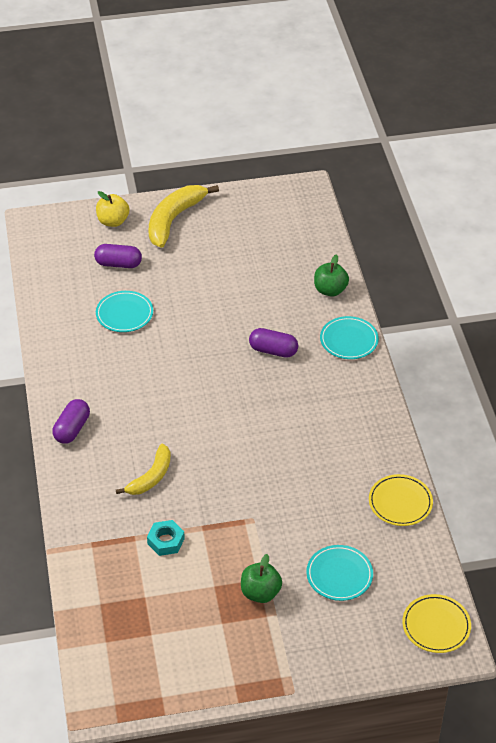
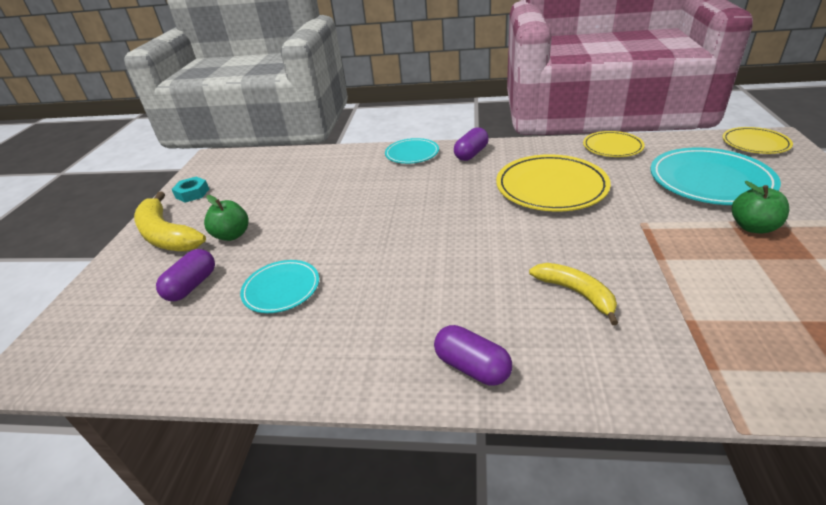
camera: 70 degrees left, 10 degrees down
yellow apple [96,191,129,227] -> none
turquoise nut [147,520,185,556] -> turquoise nut moved to [172,177,209,202]
purple capsule [249,328,298,358] -> purple capsule moved to [454,127,489,161]
turquoise plate [306,545,373,601] -> turquoise plate [651,148,781,205], size x1.71
green apple [314,254,349,297] -> green apple moved to [204,195,249,241]
none -> yellow plate [496,154,611,212]

